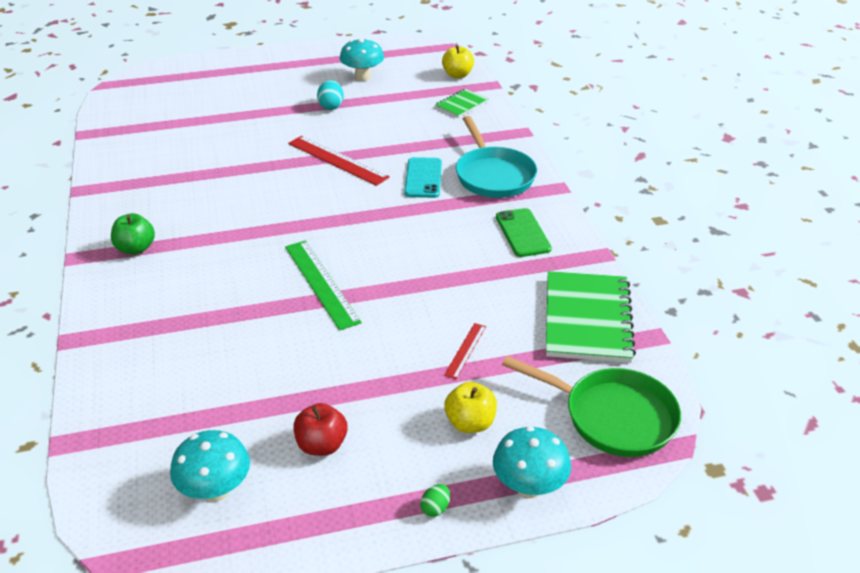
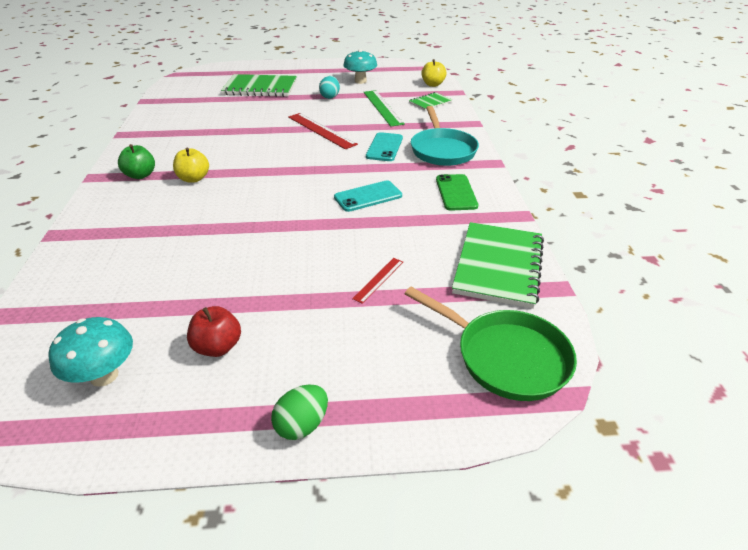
camera: 10 degrees right, 0 degrees up
green ruler [285,240,362,330] -> green ruler moved to [364,90,405,126]
green egg [420,484,450,517] -> green egg [271,384,328,440], size x1.65
yellow apple [444,382,497,433] -> yellow apple moved to [173,148,209,183]
turquoise mushroom [493,426,571,498] -> none
none -> green notebook [221,74,297,97]
none -> turquoise phone [334,181,402,212]

